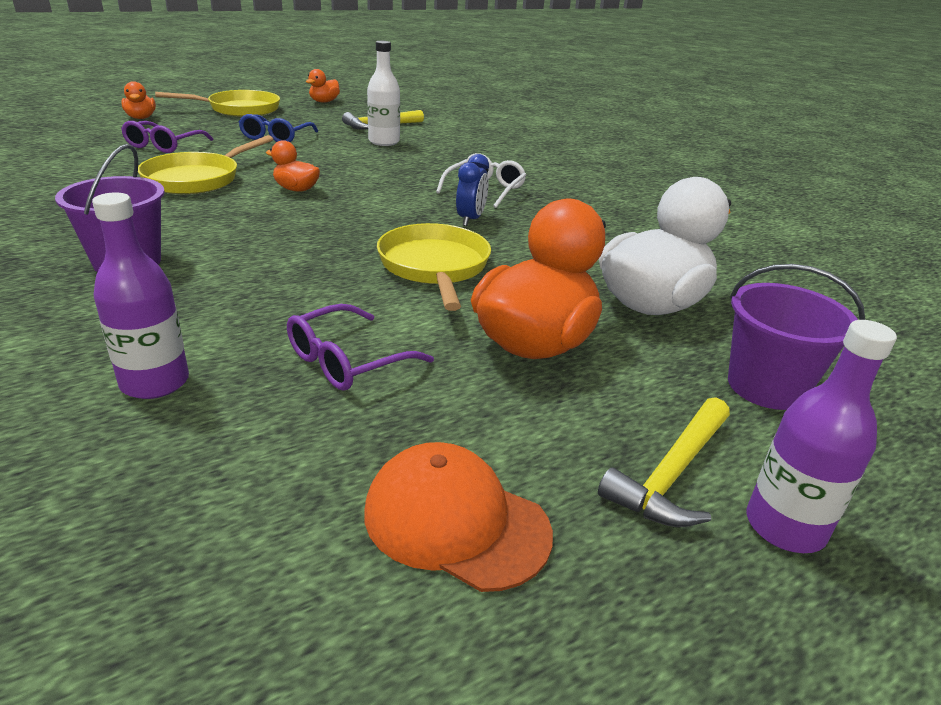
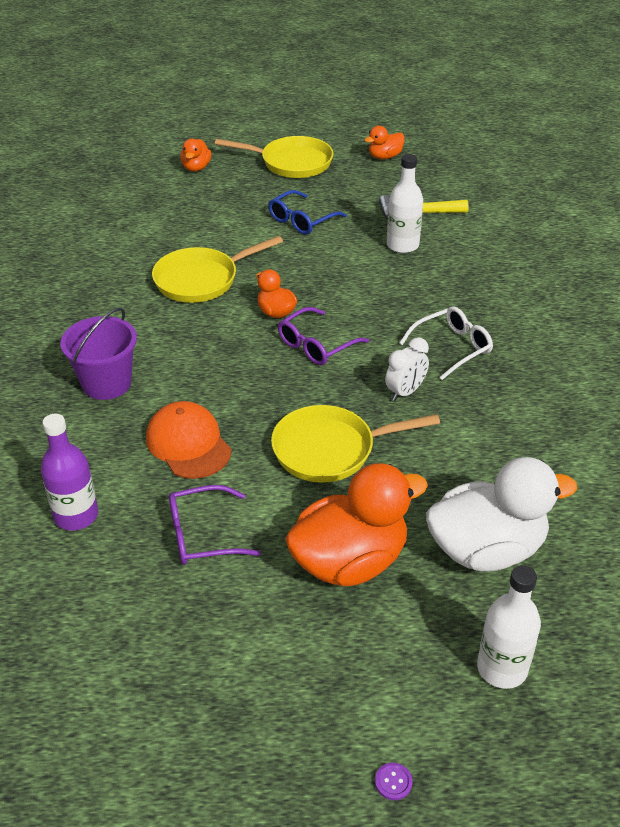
camera: 30 degrees right, 10 degrees up
purple glasses [121,121,214,153] -> purple glasses moved to [278,307,369,365]
orange cap [364,442,553,592] -> orange cap moved to [146,401,232,479]
yellow pan [377,223,491,311] -> yellow pan turned 120 degrees counterclockwise [271,405,440,483]
blue clock [456,154,489,226] -> white clock [385,337,429,401]
yellow hammer [598,397,730,527] -> none
purple bucket [728,264,865,410] -> white bottle [477,565,541,689]
purple bottle [747,320,897,553] -> purple button [375,763,413,800]

